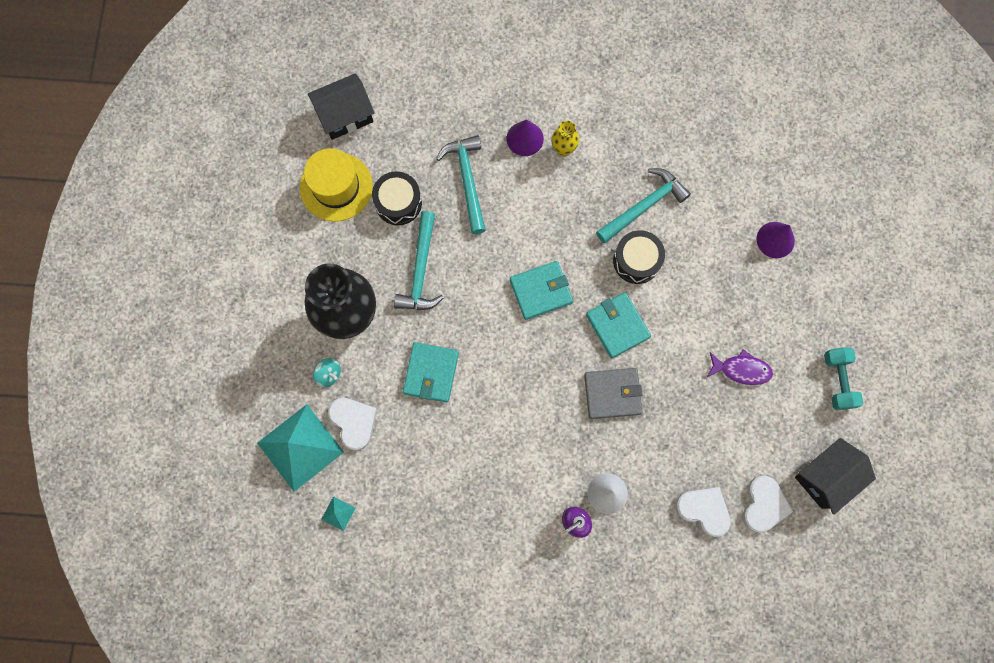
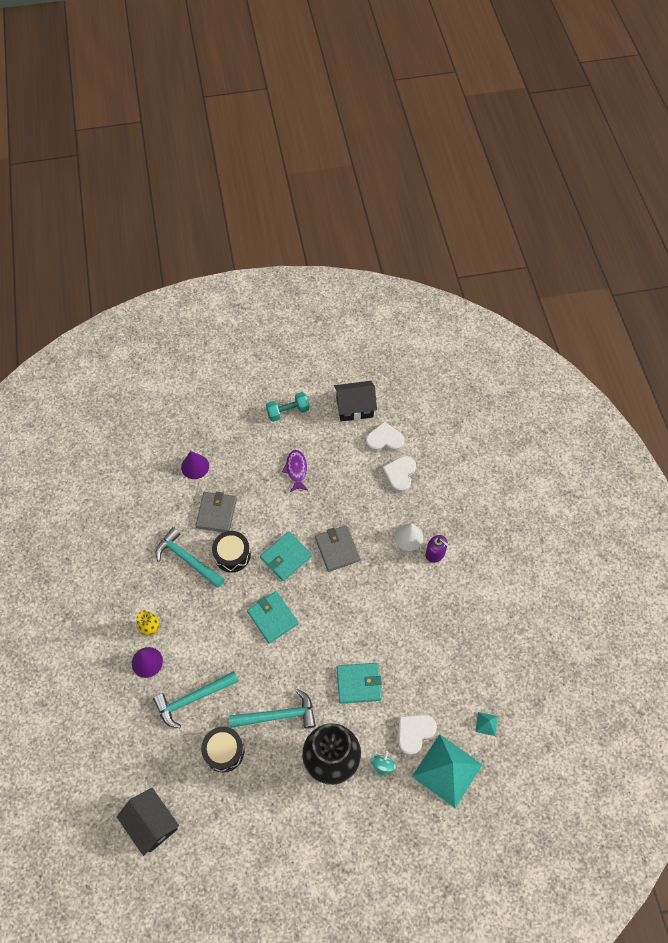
camera: 105 degrees left, 15 degrees down
yellow hat [300,148,373,222] -> none
black house [795,438,876,515] -> black house turned 45 degrees counterclockwise [334,381,377,421]
none -> grey wallet [195,492,237,532]

